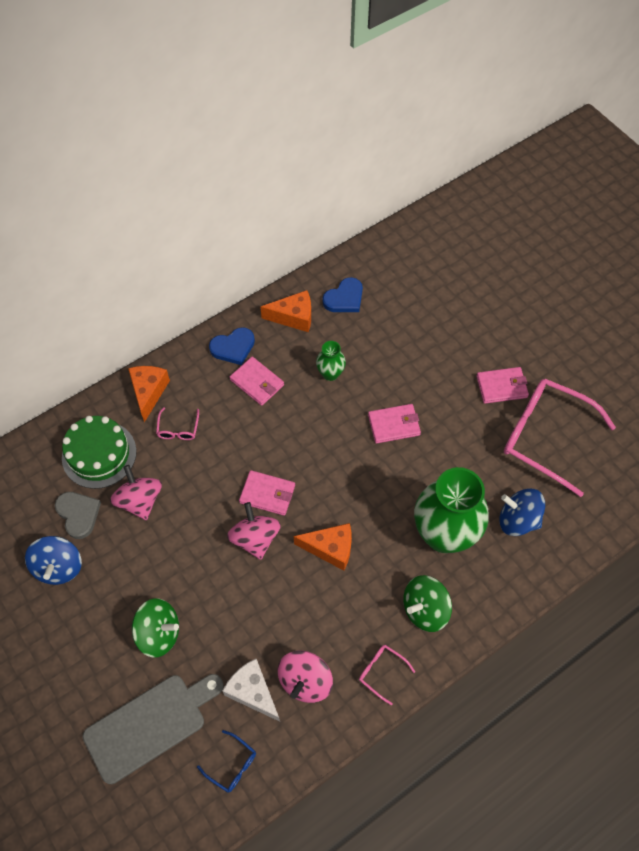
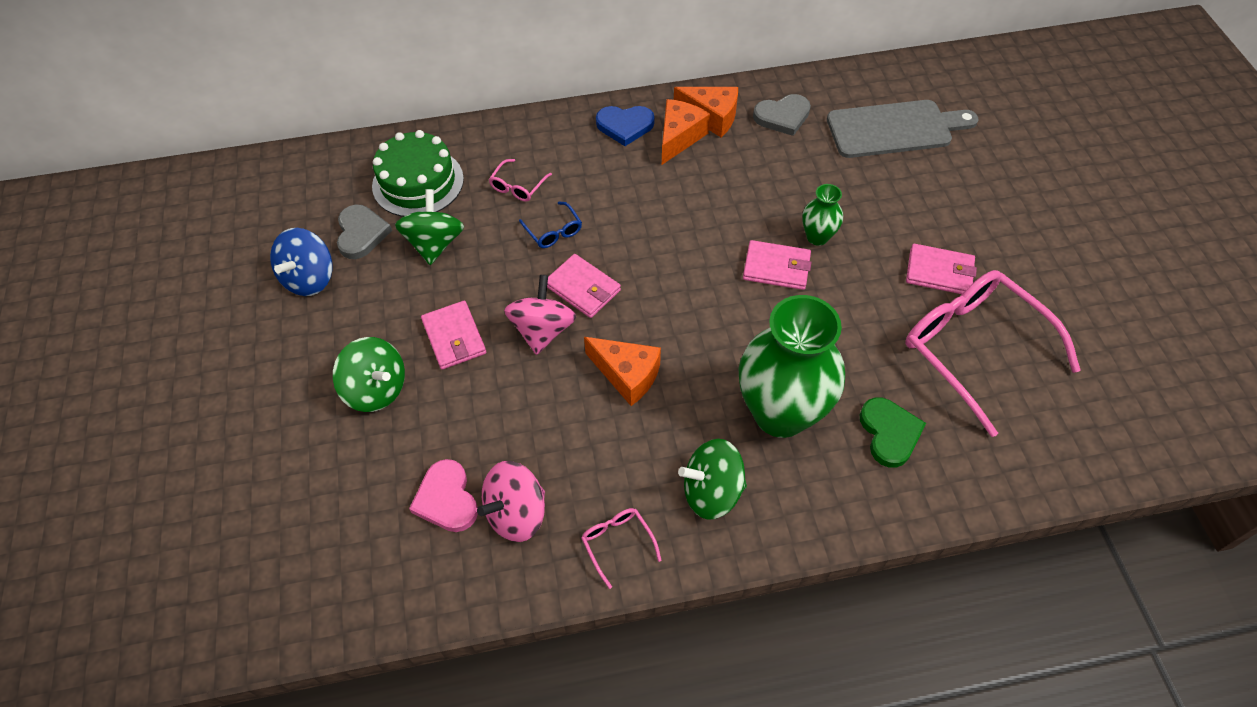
camera: 25 degrees right, 5 degrees down
grey cutting board [83,674,224,784] -> grey cutting board moved to [827,100,979,158]
pink spinning top [110,465,162,520] -> green spinning top [395,189,464,265]
orange cheese [128,366,170,423] -> orange cheese moved to [662,99,710,165]
blue glasses [197,730,256,793] -> blue glasses moved to [519,201,582,248]
white cheese [222,659,280,722] -> pink heart [409,459,478,532]
pink wallet [230,357,284,406] -> pink wallet moved to [421,301,486,369]
green vase [316,341,346,381] -> green vase moved to [802,184,843,246]
blue heart [322,277,363,312] -> grey heart [753,94,811,136]
blue spinning top [499,489,545,536] -> green heart [860,397,926,468]

